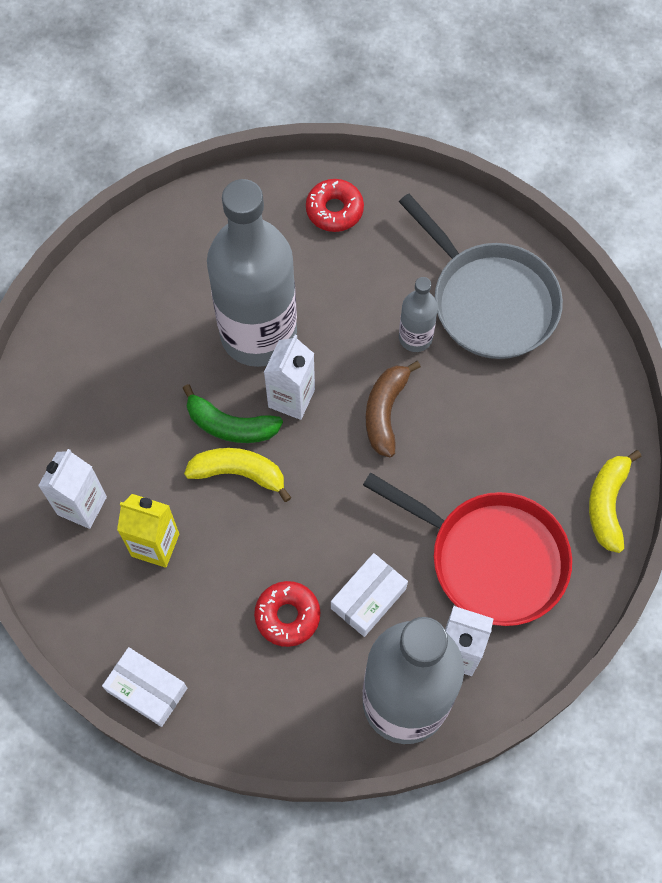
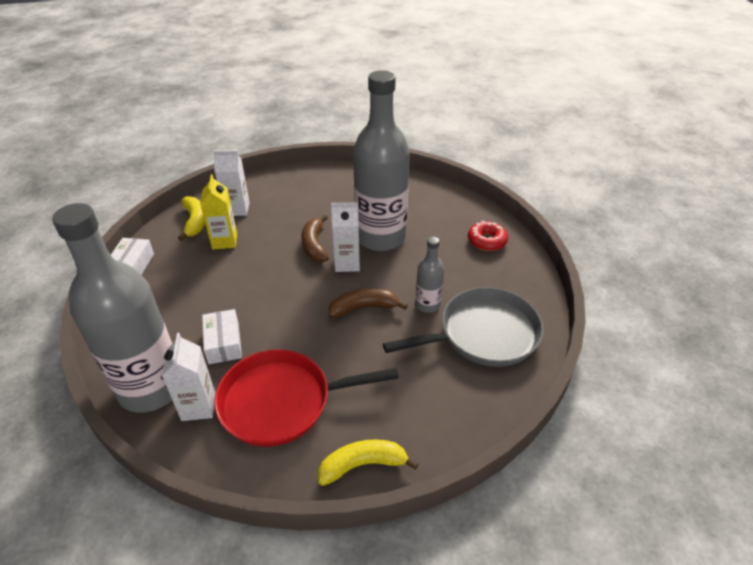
camera: 65 degrees right, 25 degrees down
green banana [182,384,283,443] -> brown banana [302,215,329,262]
yellow banana [184,448,292,502] -> yellow banana moved to [178,196,205,241]
red donut [254,581,320,647] -> none
white box [331,553,408,637] -> white box turned 60 degrees clockwise [202,309,242,364]
red pan [363,473,572,626] -> red pan turned 75 degrees clockwise [214,349,399,447]
grey pan [399,194,563,359] -> grey pan turned 135 degrees counterclockwise [383,287,544,367]

